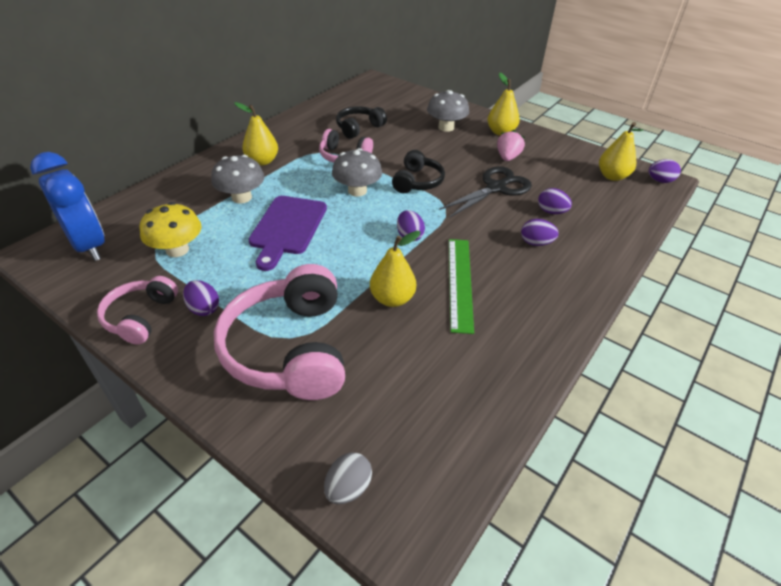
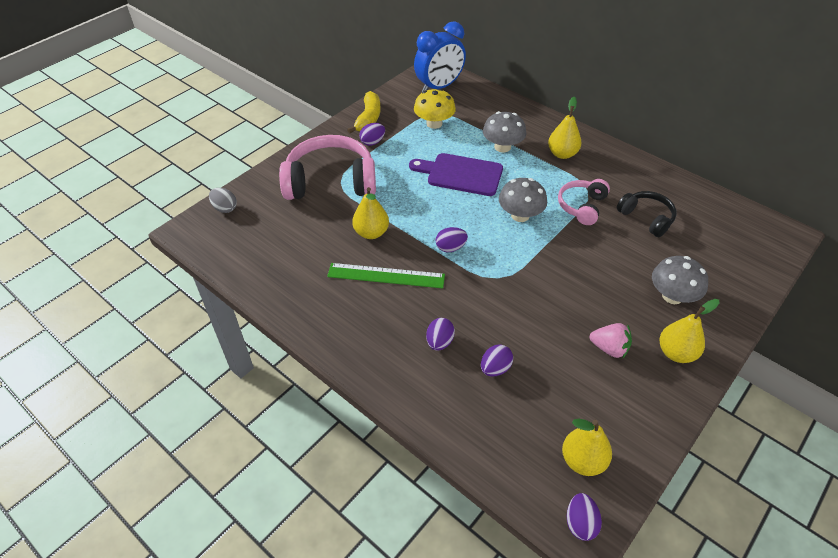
camera: 95 degrees right, 5 degrees up
pink headphones [97,276,178,345] -> yellow banana [347,91,380,133]
black headphones [392,150,445,193] -> none
black scissors [439,166,532,218] -> none

